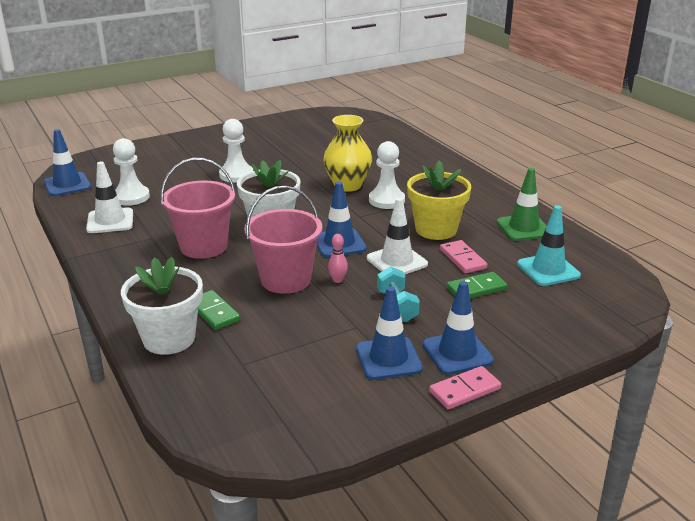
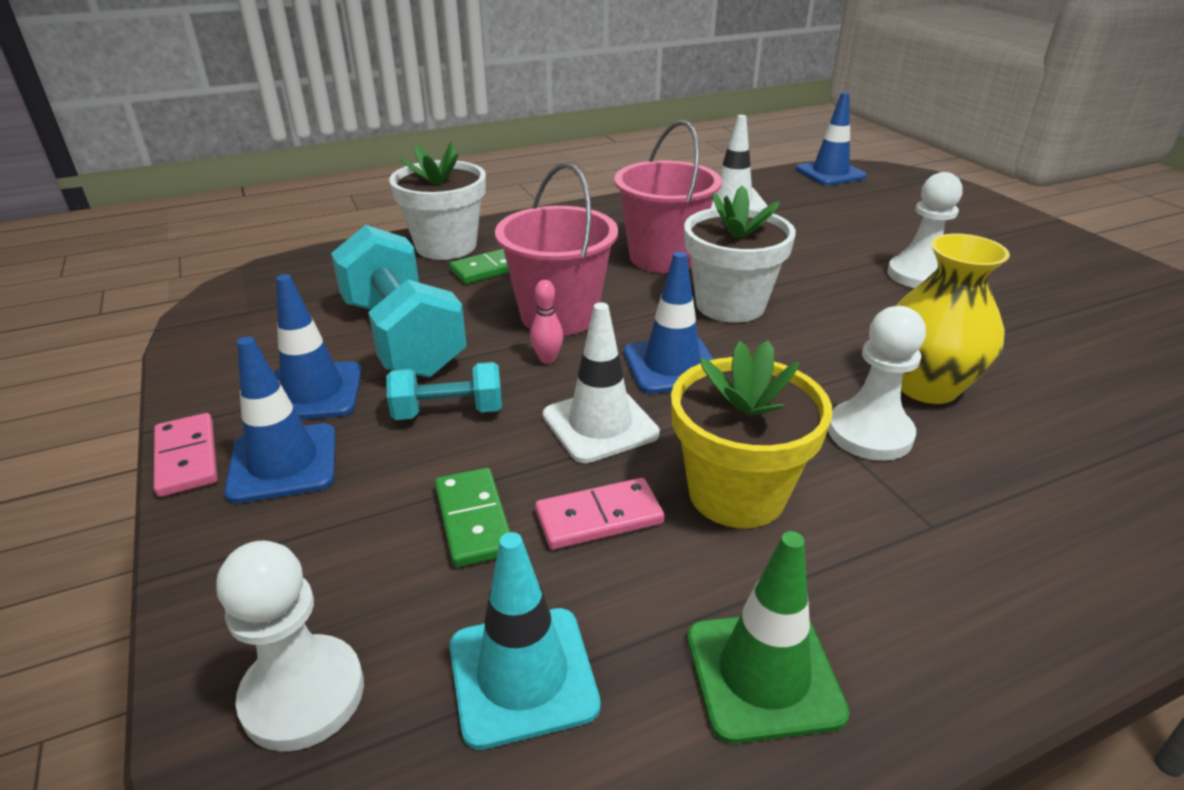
camera: 95 degrees right, 5 degrees up
white pawn [113,138,150,206] -> white pawn moved to [217,541,364,752]
none -> turquoise dumbbell [331,225,467,378]

